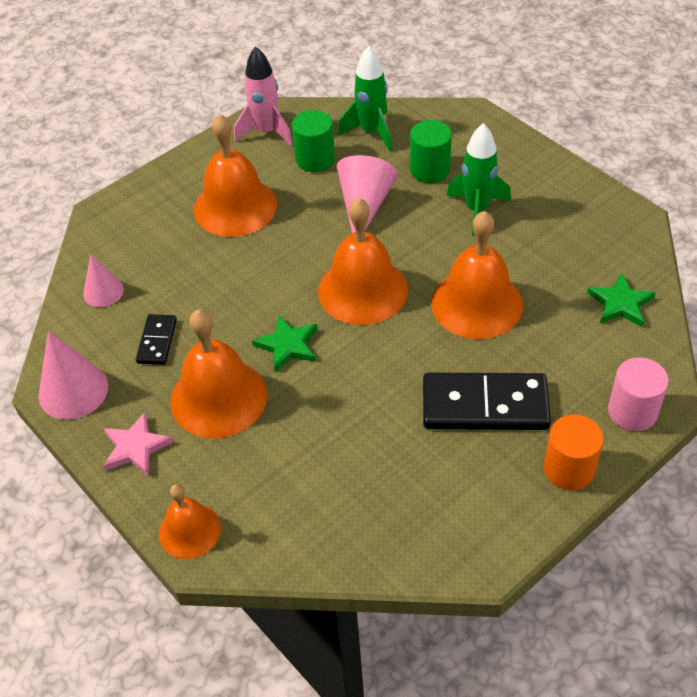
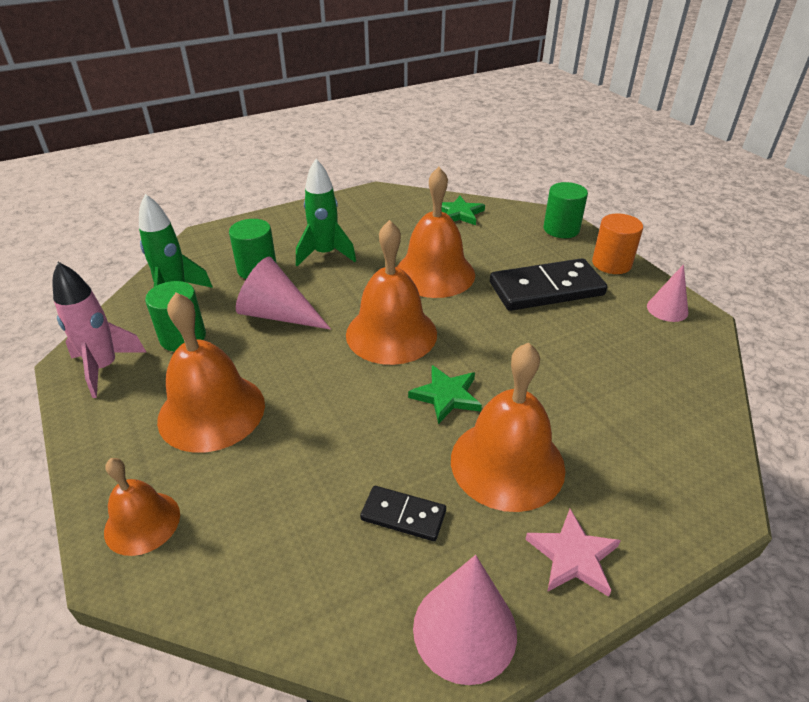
camera: 80 degrees left, 10 degrees down
pink cone [83,254,124,307] -> pink cone moved to [647,264,688,322]
orange bell [159,484,221,559] -> orange bell moved to [104,458,180,556]
black domino [423,373,551,430] -> black domino turned 60 degrees clockwise [490,258,607,311]
pink cylinder [608,357,669,431] -> green cylinder [544,182,588,238]

